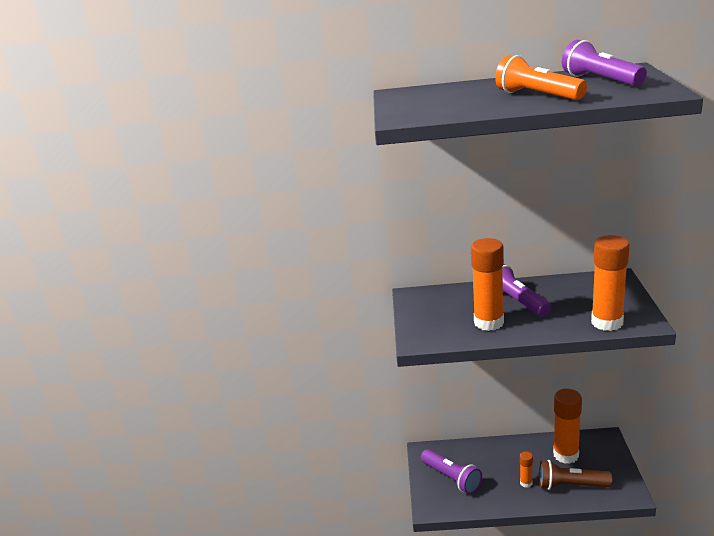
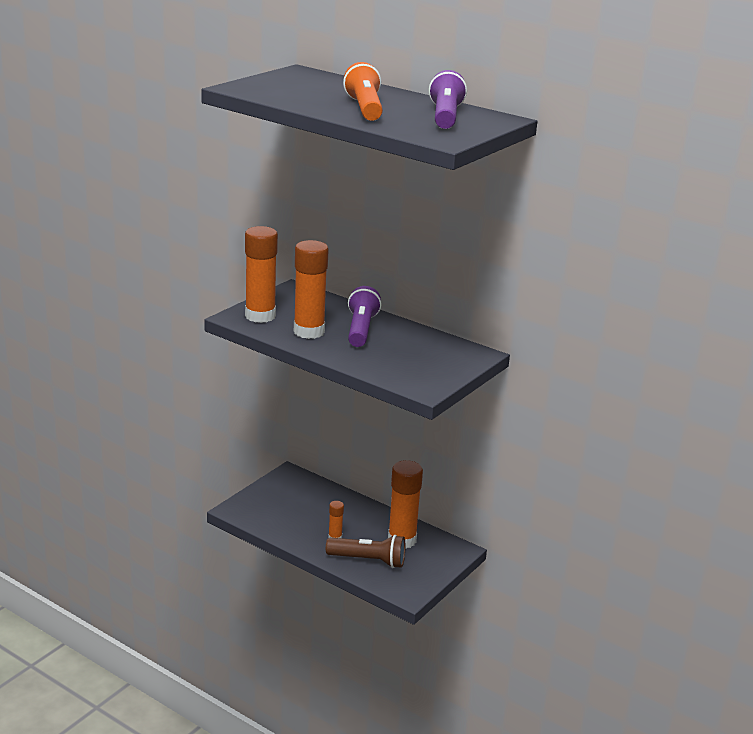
camera: 30 degrees right, 0 degrees up
purple flashlight [421,449,482,494] -> none
brown flashlight [539,460,612,490] -> brown flashlight turned 150 degrees clockwise [326,535,405,568]
orange glue stick [591,235,630,331] -> orange glue stick moved to [245,226,278,323]

